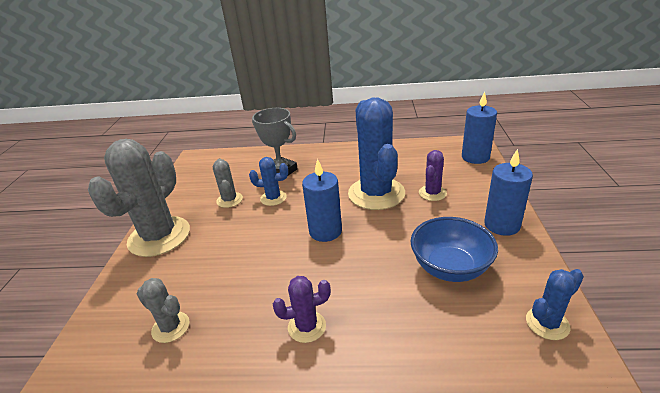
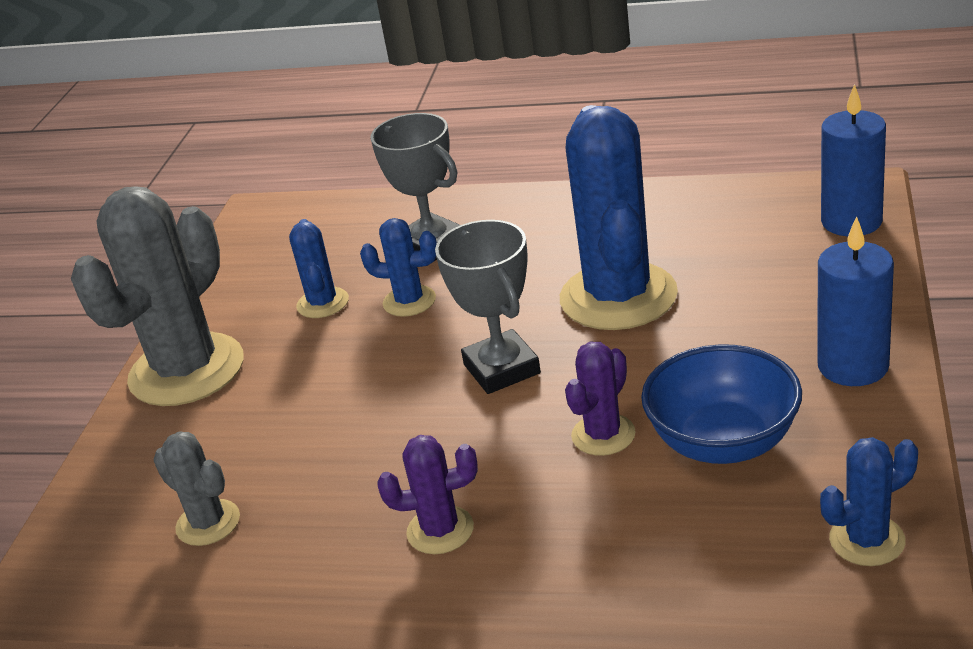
camera: 10 degrees right, 0 degrees up
grey cactus [213,159,243,208] -> blue cactus [289,219,349,318]
blue candle [302,159,342,242] -> grey trophy [435,220,541,394]
purple cactus [419,150,447,201] -> purple cactus moved to [565,342,636,456]

